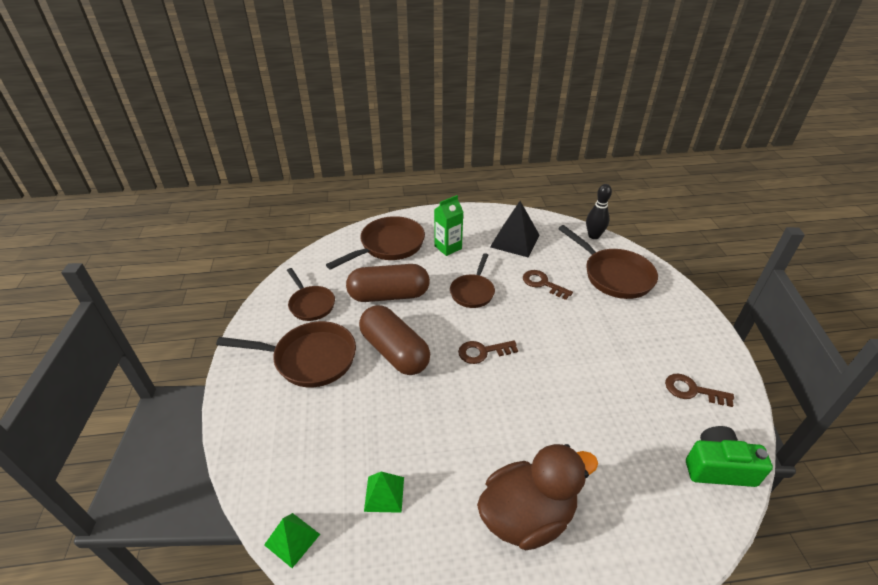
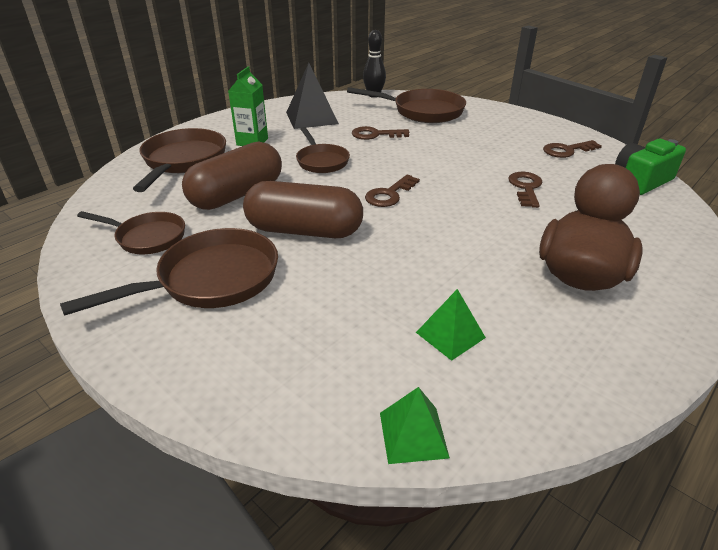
camera: 40 degrees left, 5 degrees down
none -> brown key [508,172,542,208]

